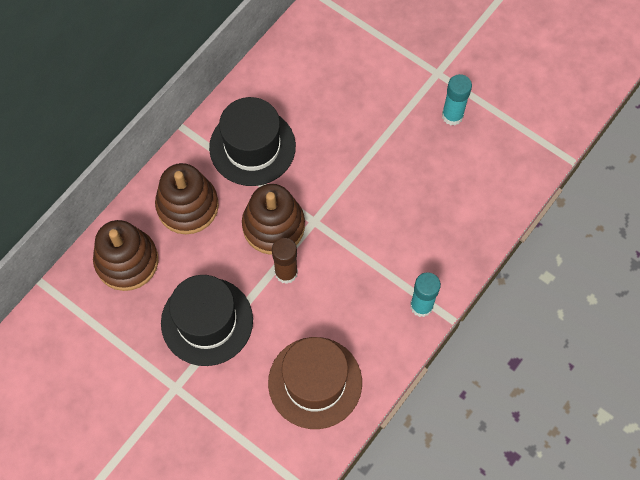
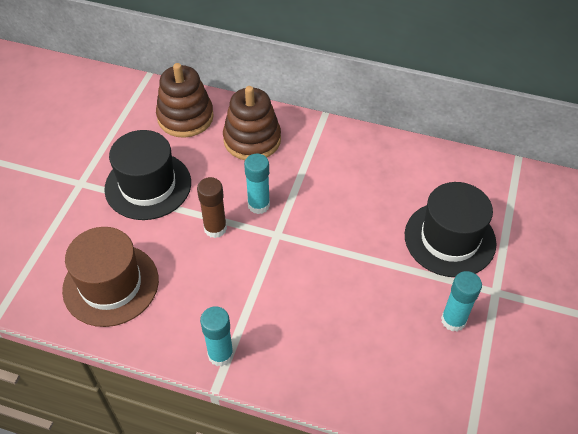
camera: 70 degrees right, 15 degrees down
black hat [209,97,296,186] -> black hat moved to [405,182,497,277]
brown stacking toy [242,184,305,255] -> turquoise glue stick [244,154,270,214]

